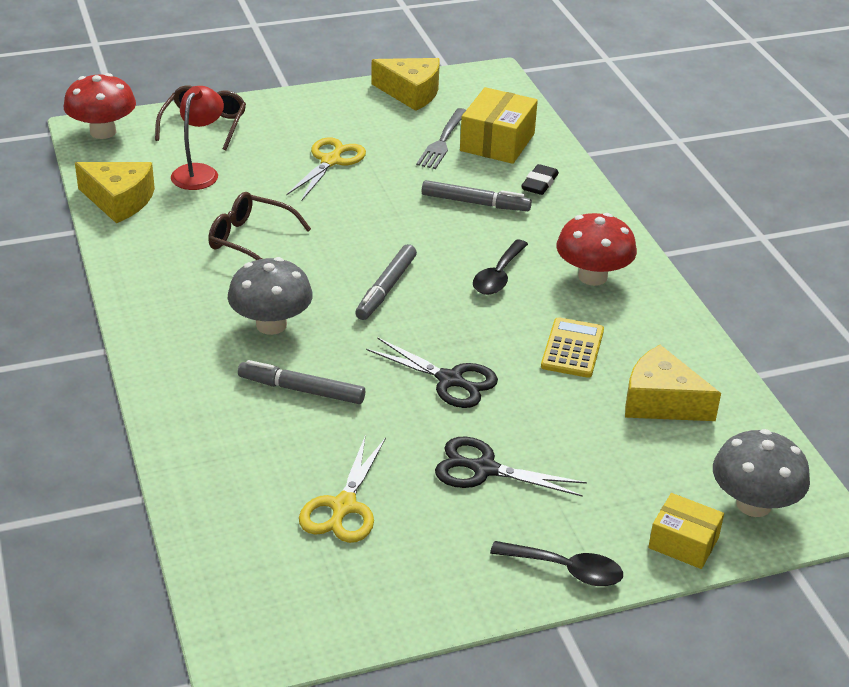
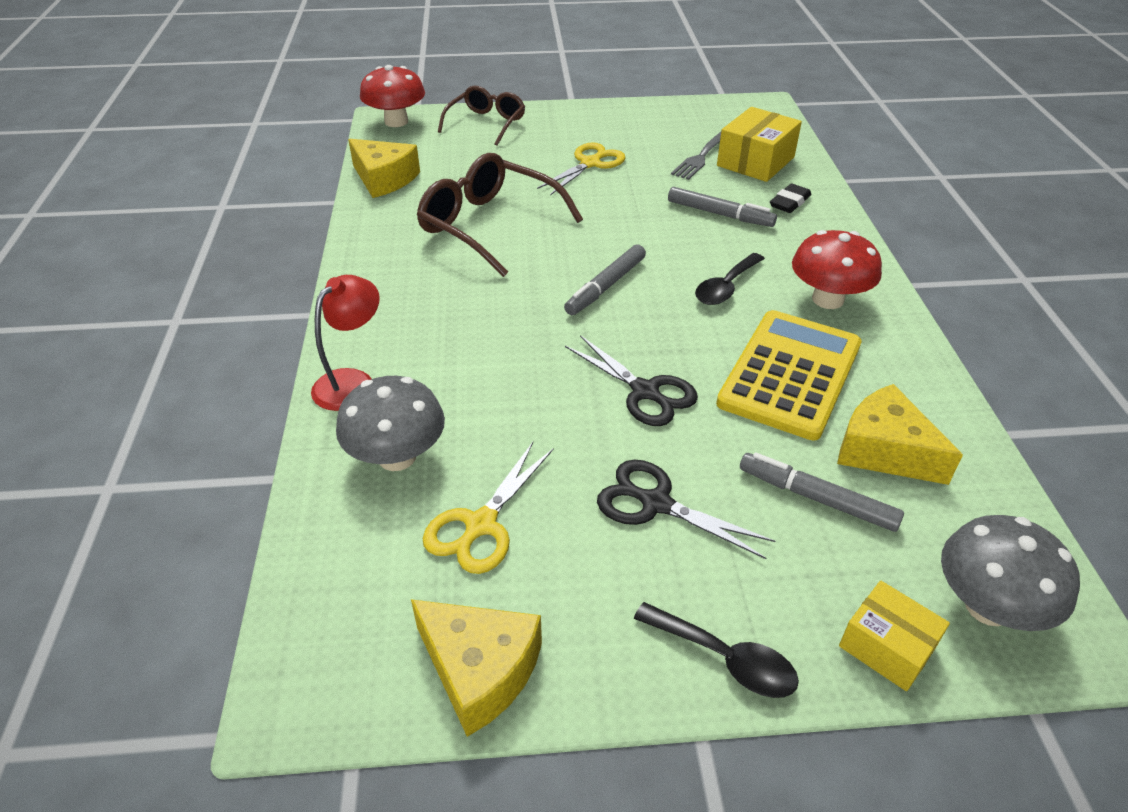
camera: 15 degrees right, 5 degrees up
red lamp [171,86,224,190] -> red lamp moved to [311,275,380,411]
brown glasses [208,192,311,260] -> brown glasses [417,153,583,277], size x1.54
grey mushroom [228,257,313,335] -> grey mushroom moved to [336,376,445,471]
grey marker [238,360,365,404] -> grey marker moved to [740,452,904,532]
yellow cheese [371,58,440,111] -> yellow cheese moved to [411,599,542,737]
yellow calculator [541,317,604,378] -> yellow calculator [716,310,862,440], size x1.80

